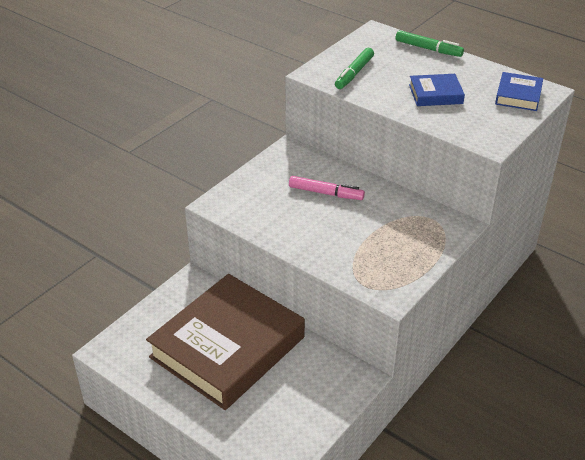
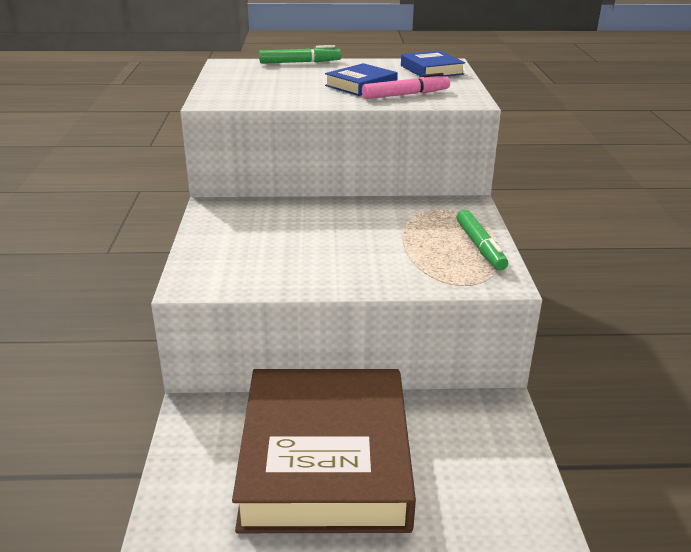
camera: 40 degrees left, 10 degrees down
pink marker [289,176,365,200] -> pink marker moved to [362,73,450,99]
green marker [335,48,374,89] -> green marker moved to [457,210,508,270]

